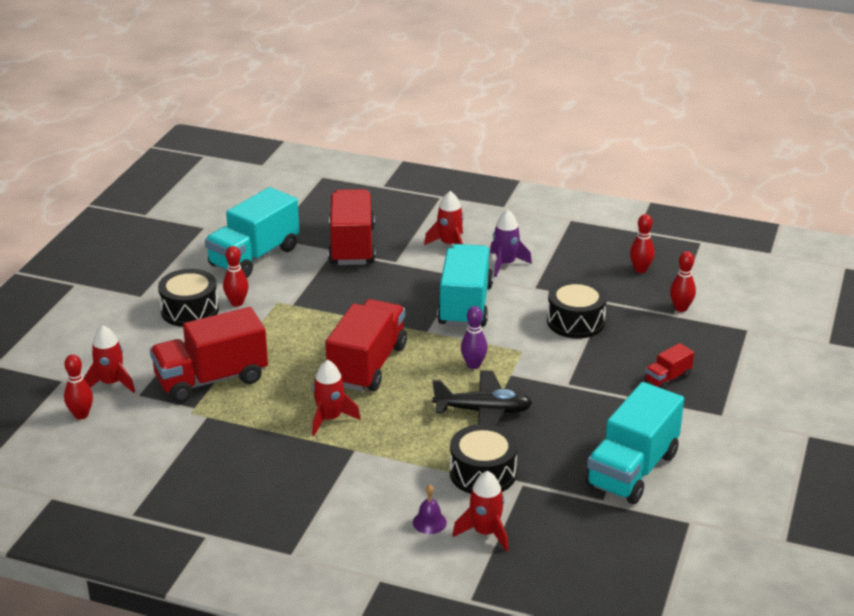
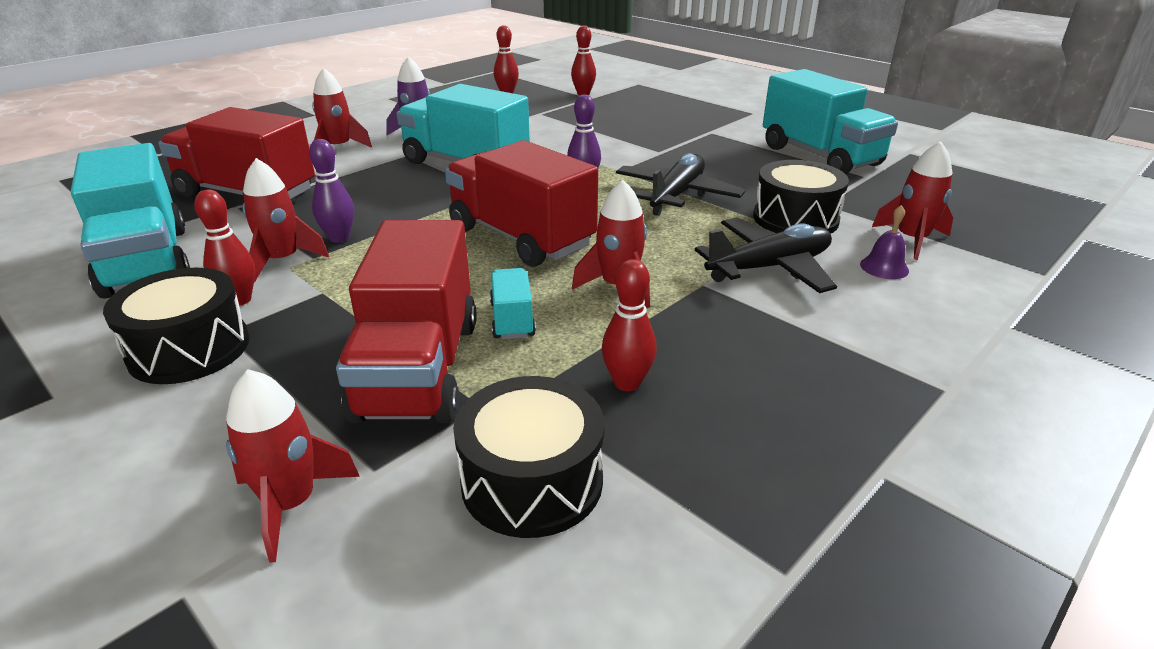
camera: 65 degrees left, 0 degrees up
red bowling pin [64,354,93,419] -> red bowling pin moved to [602,259,657,391]
black drum [547,279,607,339] -> black drum moved to [453,376,605,538]
red truck [645,343,694,390] -> none
none -> red rocket [243,158,329,282]
none -> purple bowling pin [309,139,354,243]
none -> turquoise truck [490,268,536,340]
none -> black plane [695,217,837,293]

